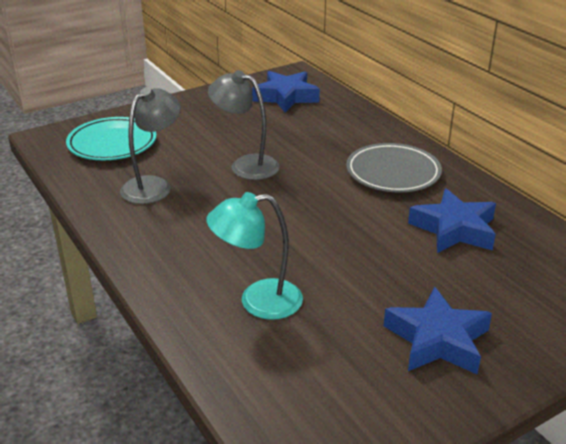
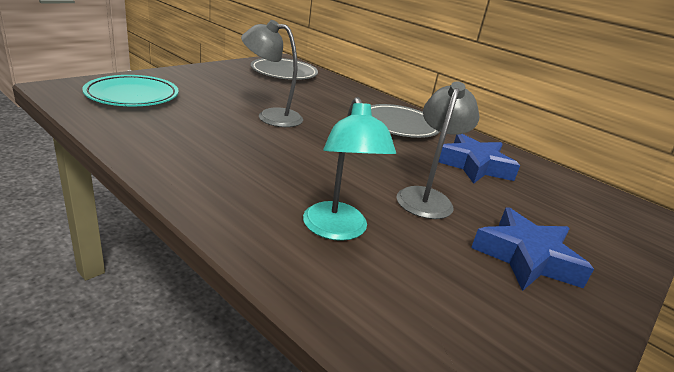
camera: 20 degrees left, 5 degrees down
grey lamp [120,87,181,204] -> grey lamp moved to [396,81,479,219]
turquoise lamp [206,192,303,320] -> turquoise lamp turned 75 degrees counterclockwise [303,97,396,241]
blue star [252,71,320,112] -> grey plate [251,58,318,80]

